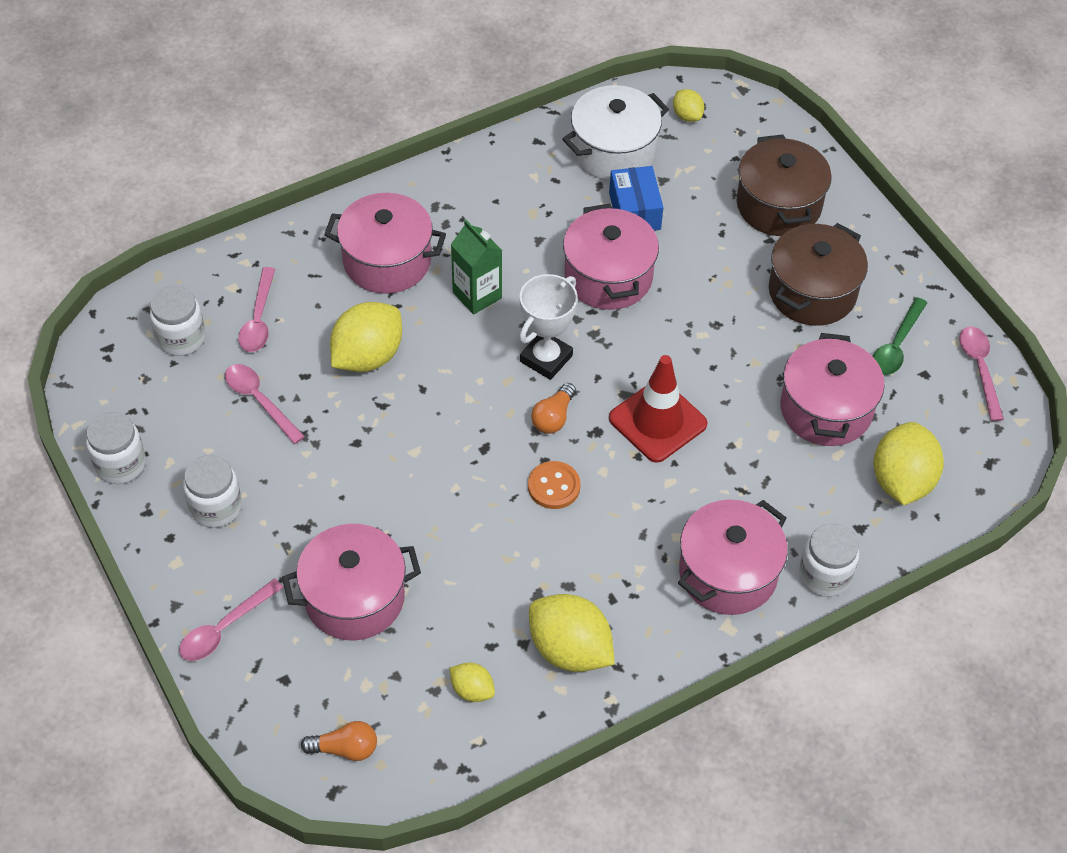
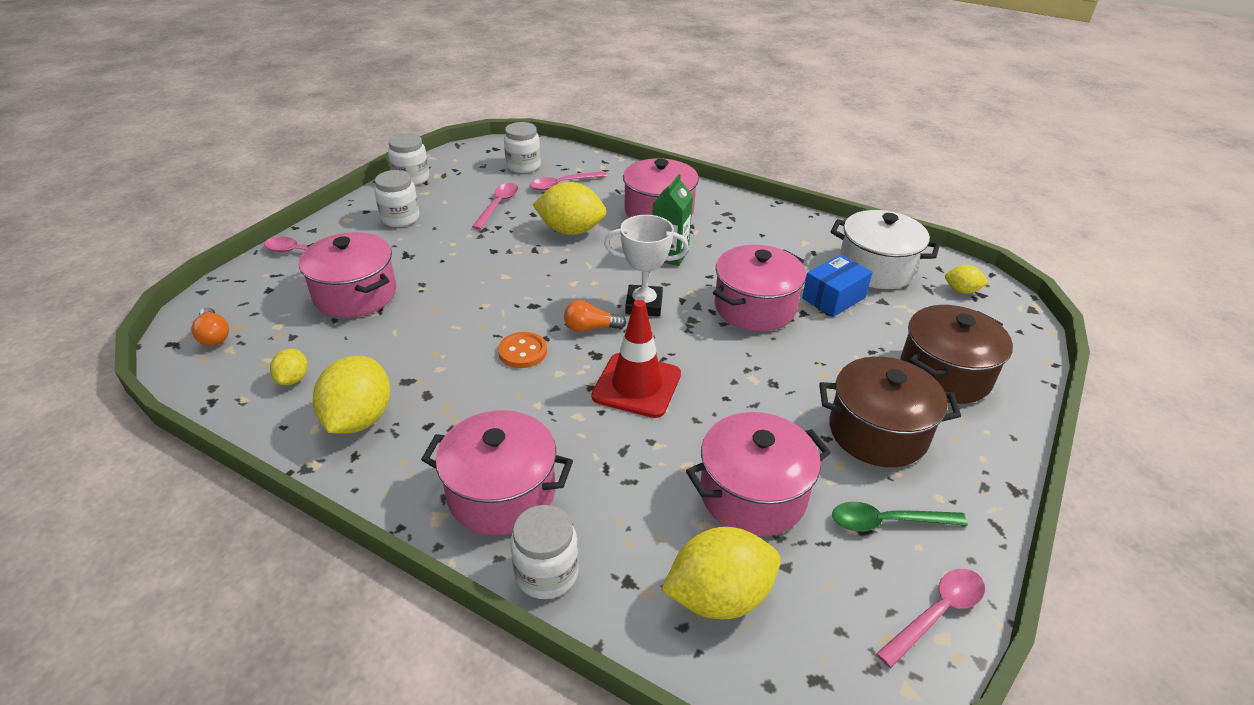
camera: 60 degrees right, 15 degrees down
yellow lemon [673,89,704,122] -> yellow lemon turned 75 degrees clockwise [945,265,989,294]

